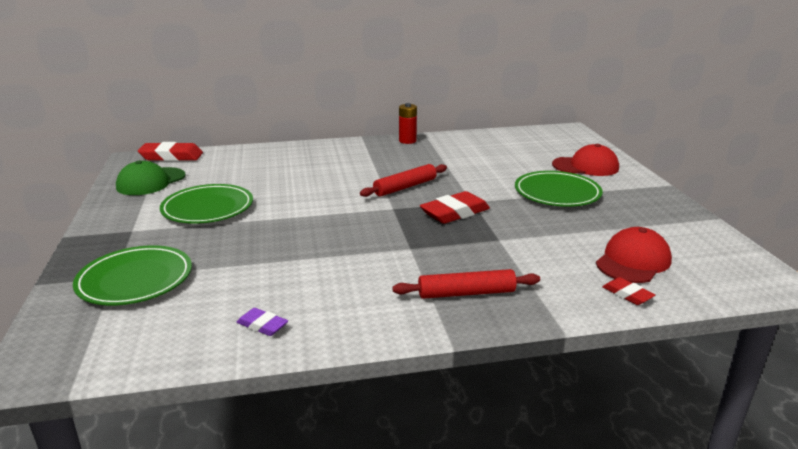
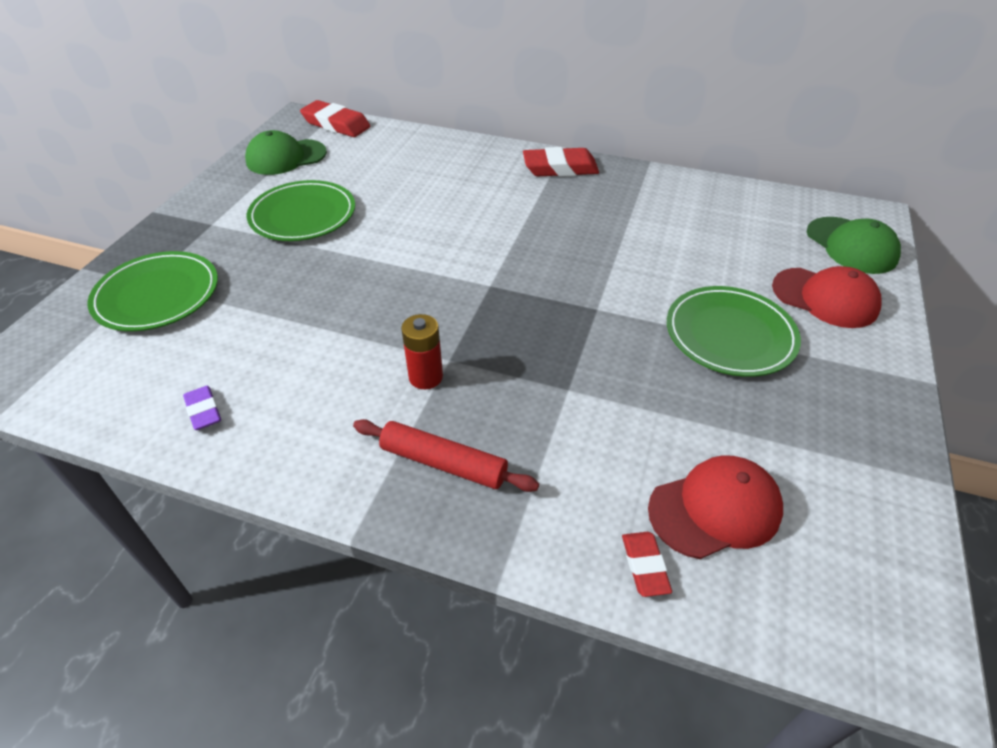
camera: 30 degrees right, 20 degrees up
red rolling pin [360,164,447,197] -> none
red battery [399,103,417,144] -> red battery moved to [401,314,443,389]
red eraser [420,191,490,224] -> red eraser moved to [523,147,599,177]
none -> green cap [807,217,901,274]

